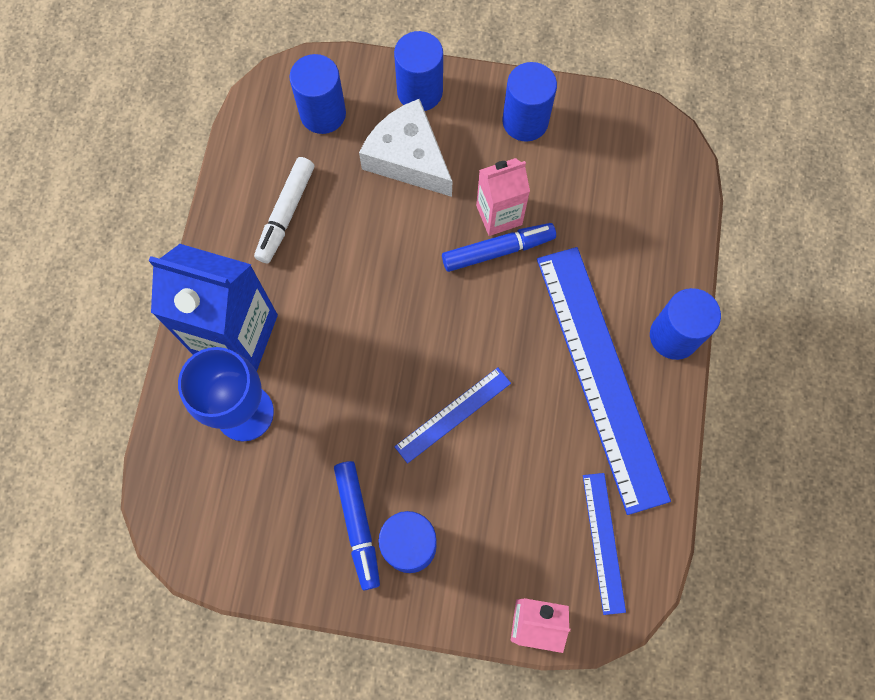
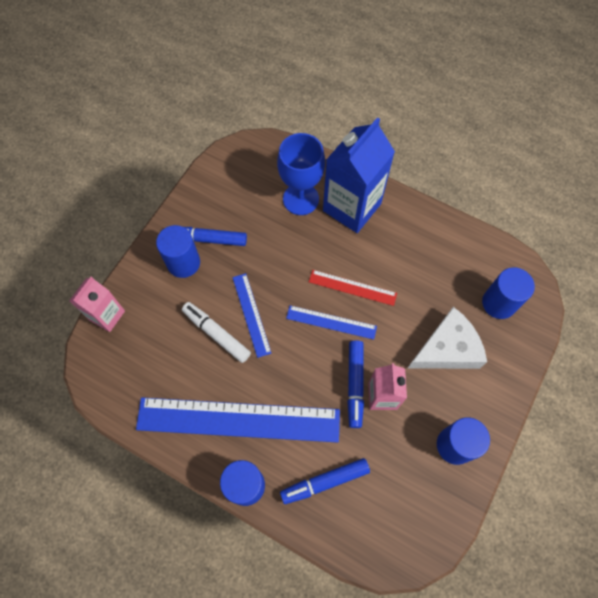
camera: 110 degrees right, 5 degrees down
white marker [254,157,314,263] -> white marker moved to [182,302,251,363]
blue cylinder [394,31,443,111] -> none
blue ruler [583,473,626,615] -> blue ruler moved to [286,305,377,340]
none -> blue marker [280,458,370,504]
none -> red ruler [309,270,397,306]

